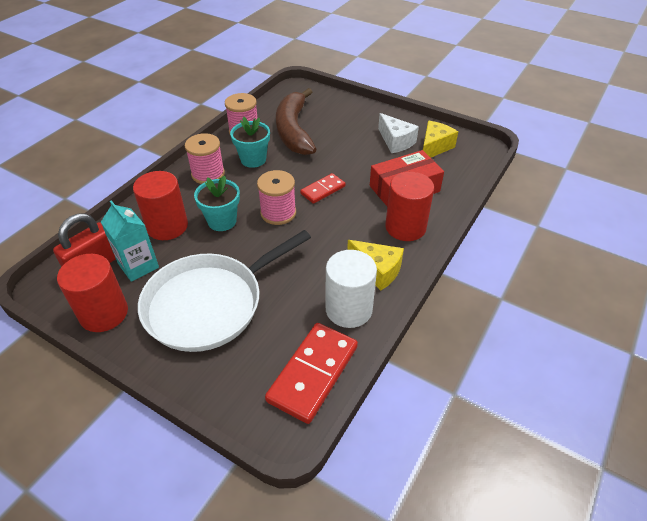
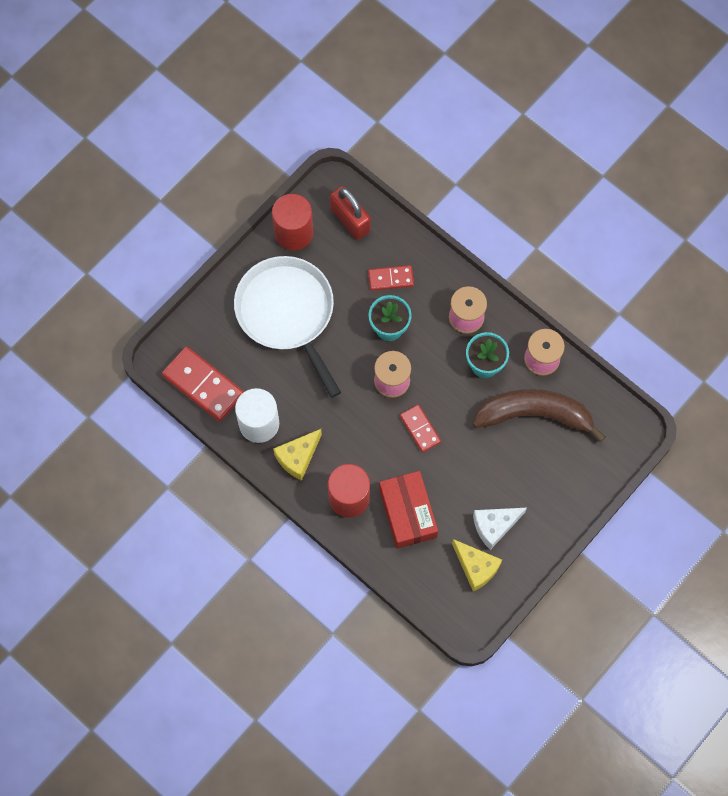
camera: 100 degrees right, 25 degrees up
turquoise carton [101,200,159,282] -> none
red cylinder [133,171,188,240] -> red domino [368,265,414,291]

